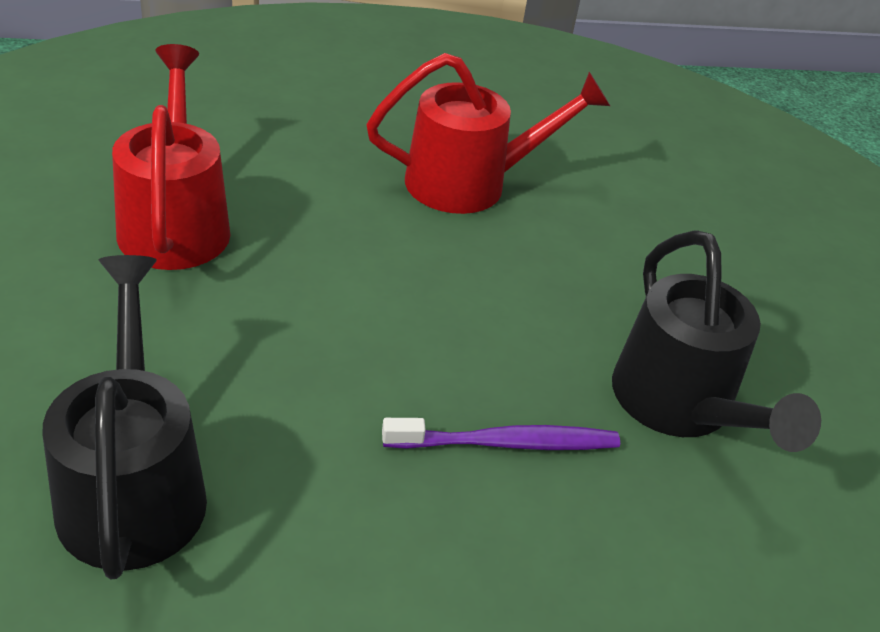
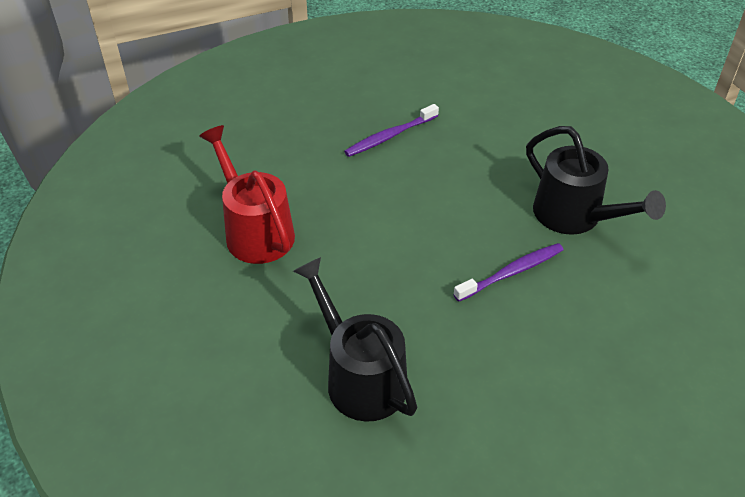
camera: 20 degrees left, 5 degrees up
red watering can [366,53,610,214] -> purple toothbrush [344,104,439,157]

